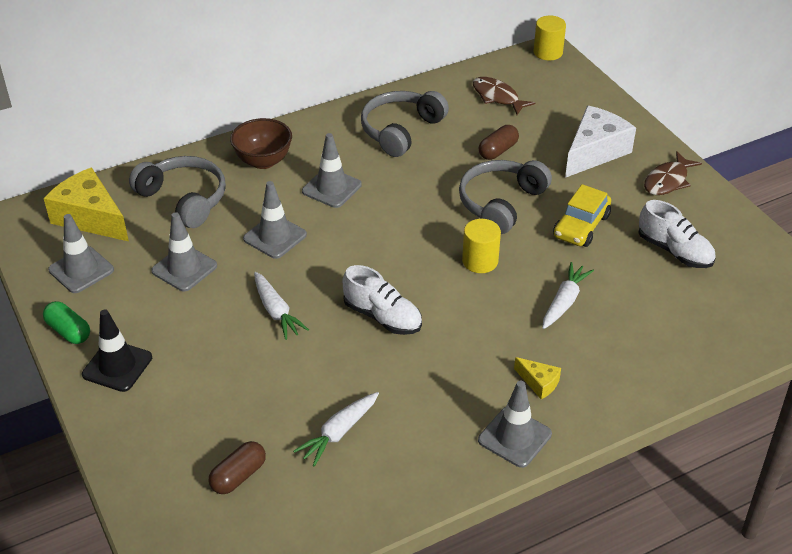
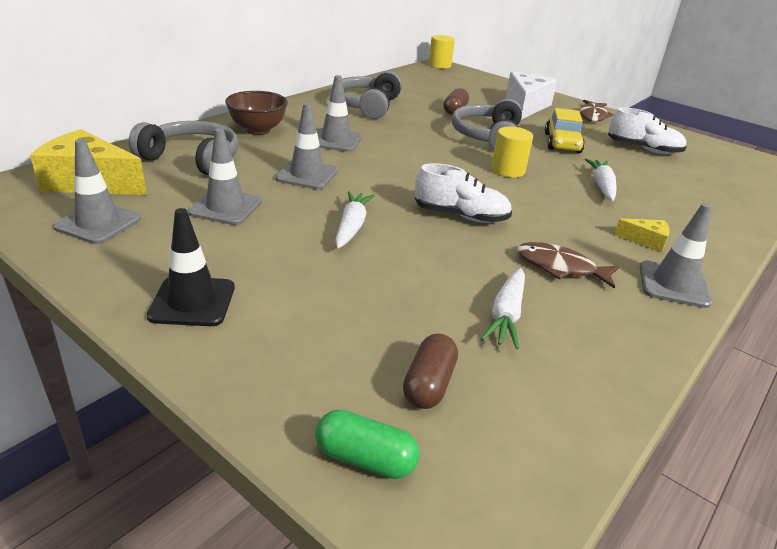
camera: 25 degrees left, 10 degrees down
green capsule [43,301,90,344] -> green capsule moved to [315,410,420,479]
white carrot [254,272,309,340] -> white carrot turned 120 degrees counterclockwise [335,191,375,249]
brown fish [473,77,535,115] -> brown fish moved to [517,242,620,289]

